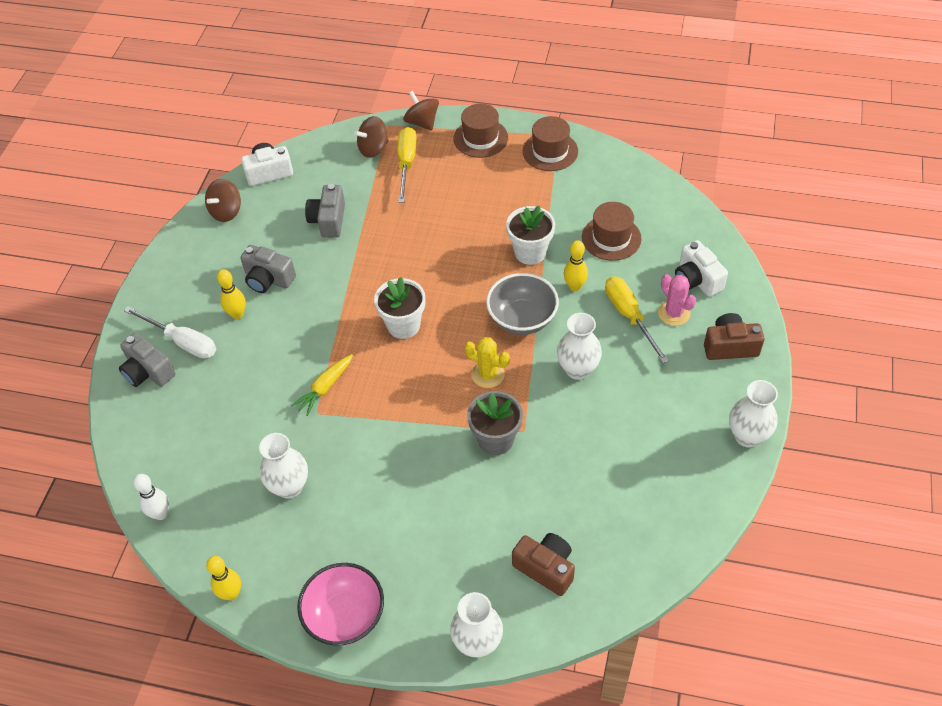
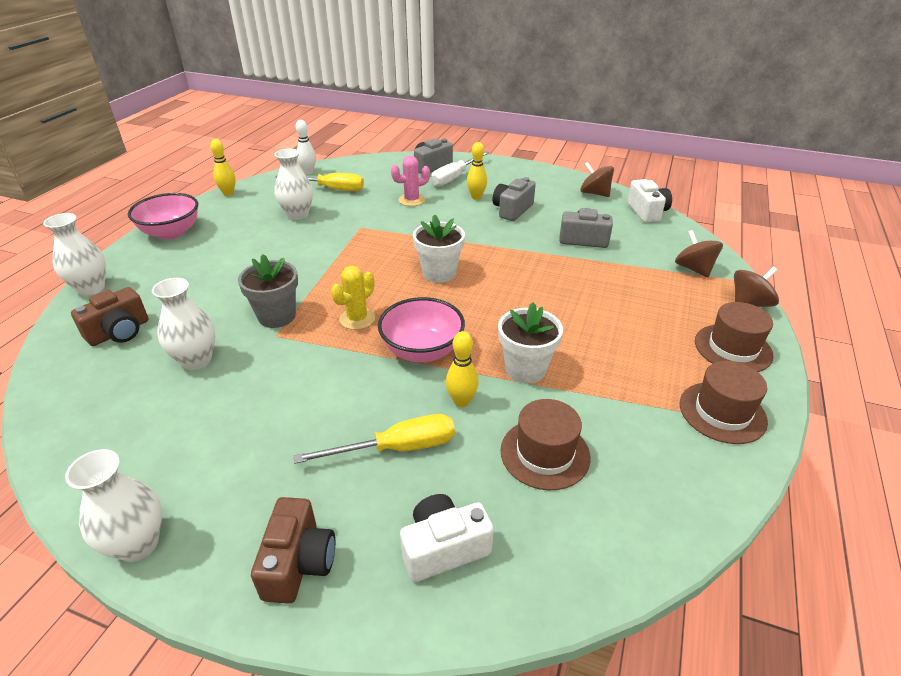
camera: 95 degrees right, 15 degrees down
yellow carrot [291,354,353,416] -> none
yellow screwdriver [397,127,417,203] -> yellow screwdriver moved to [275,173,364,191]
grey bowl [486,273,559,335] -> pink bowl [378,297,465,362]
white vase [557,313,602,380] -> white vase moved to [152,278,215,370]
pink cactus [658,274,696,326] -> pink cactus moved to [391,156,430,206]

